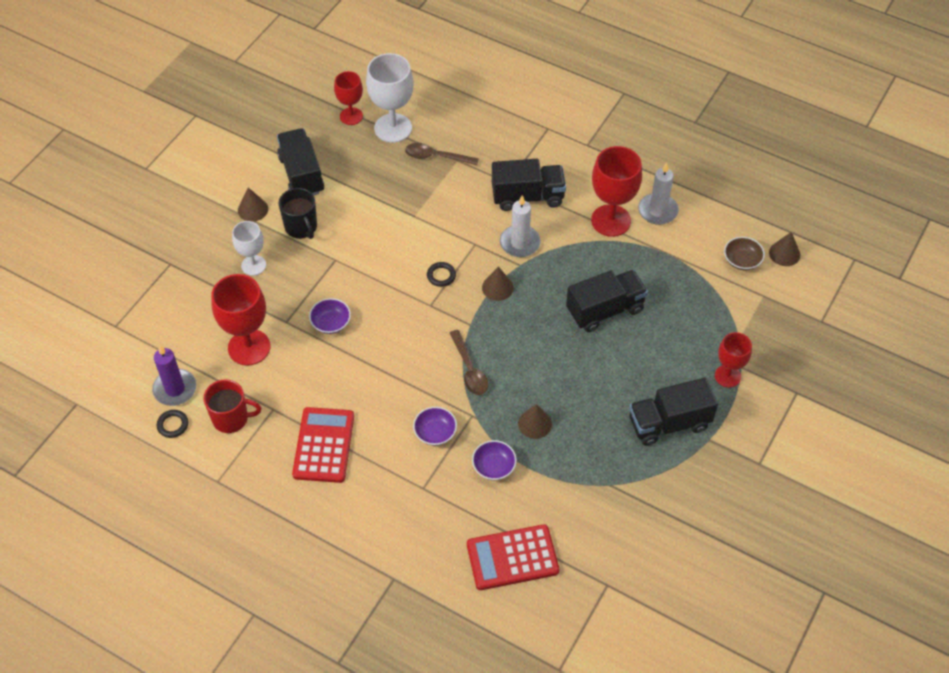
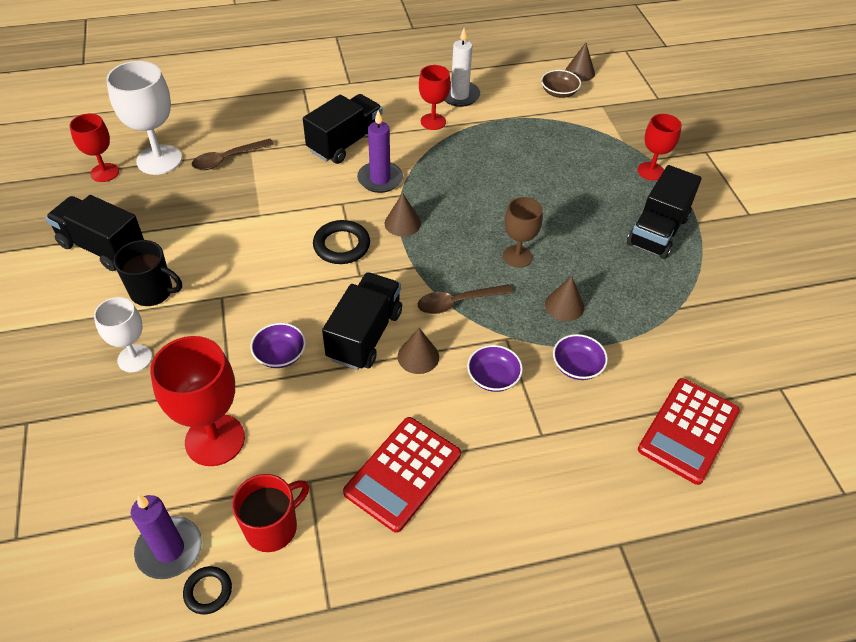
camera: 45 degrees left, 5 degrees down
brown cone [238,187,268,222] -> brown cone moved to [398,328,439,374]
red calculator [292,407,354,483] -> red calculator turned 105 degrees counterclockwise [343,417,461,533]
black ring [427,262,456,287] -> black ring [313,220,370,264], size x1.64
brown spoon [450,330,488,395] -> brown spoon turned 135 degrees clockwise [418,284,513,314]
white candle [500,195,541,257] -> purple candle [357,110,403,193]
black truck [566,270,648,332] -> black truck moved to [322,272,402,370]
red goblet [591,146,642,237] -> red goblet [419,65,451,130], size x0.61
none -> brown goblet [503,197,543,268]

